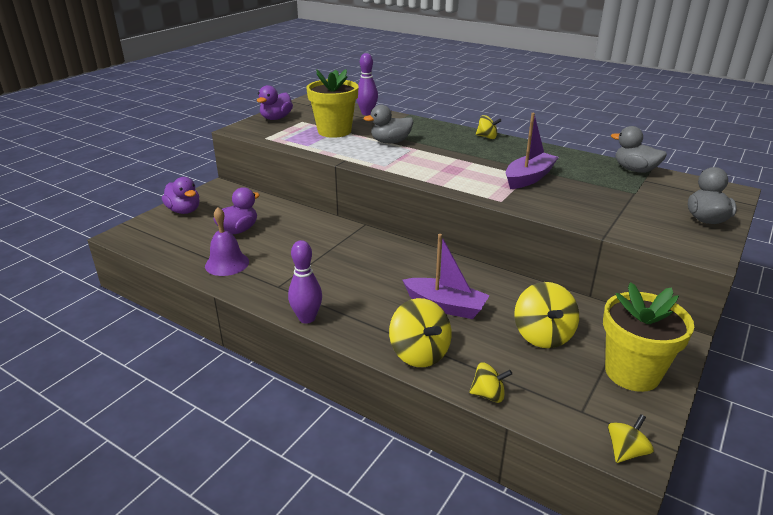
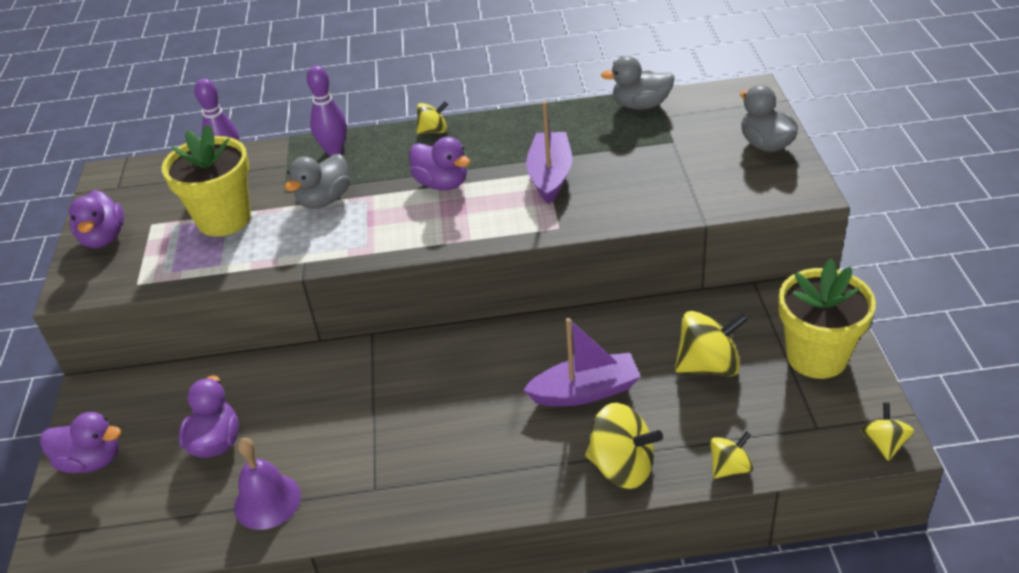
camera: 35 degrees left, 10 degrees up
purple bowling pin [288,240,322,324] -> purple bowling pin moved to [306,66,347,156]
yellow spinning top [514,282,579,348] -> yellow spinning top turned 60 degrees counterclockwise [675,311,748,376]
none -> purple duck [409,137,470,190]

